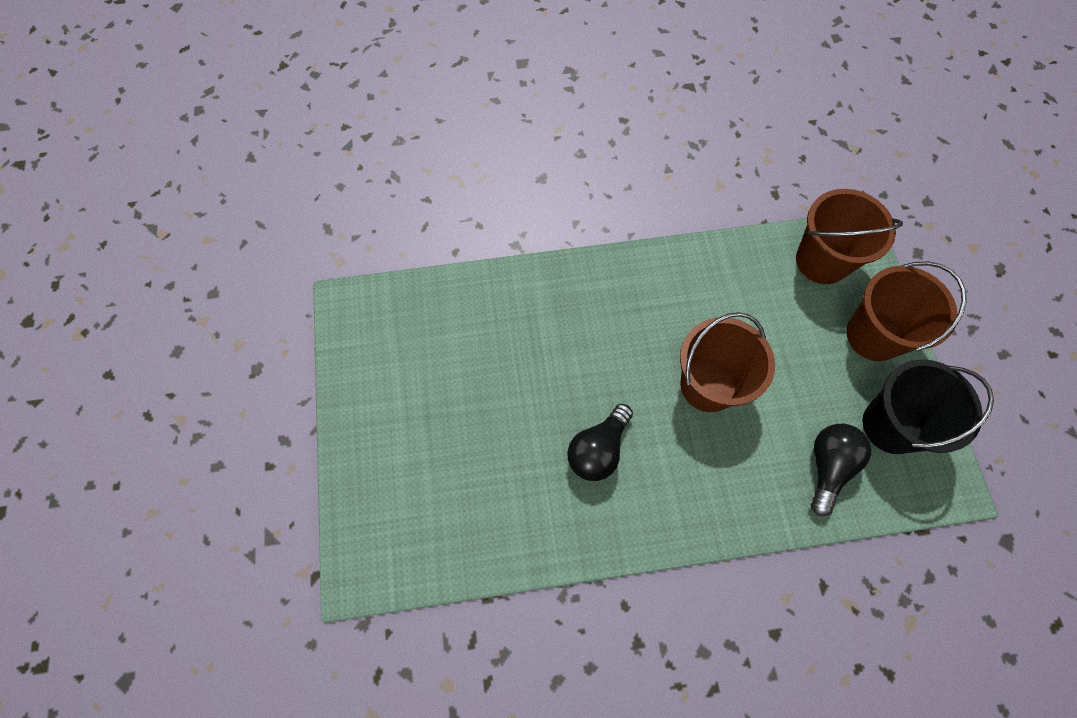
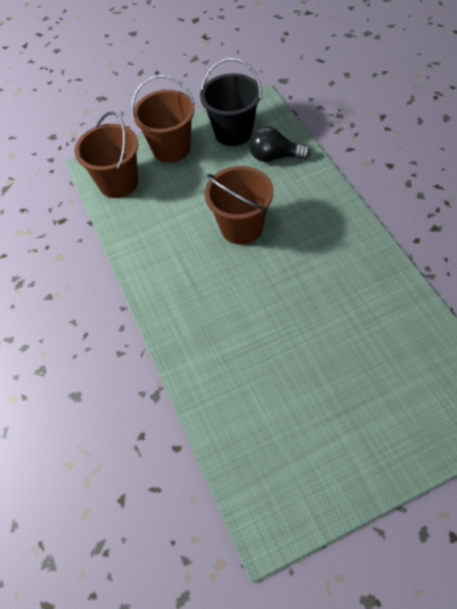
camera: 100 degrees left, 10 degrees down
black light bulb [567,404,633,481] -> none

